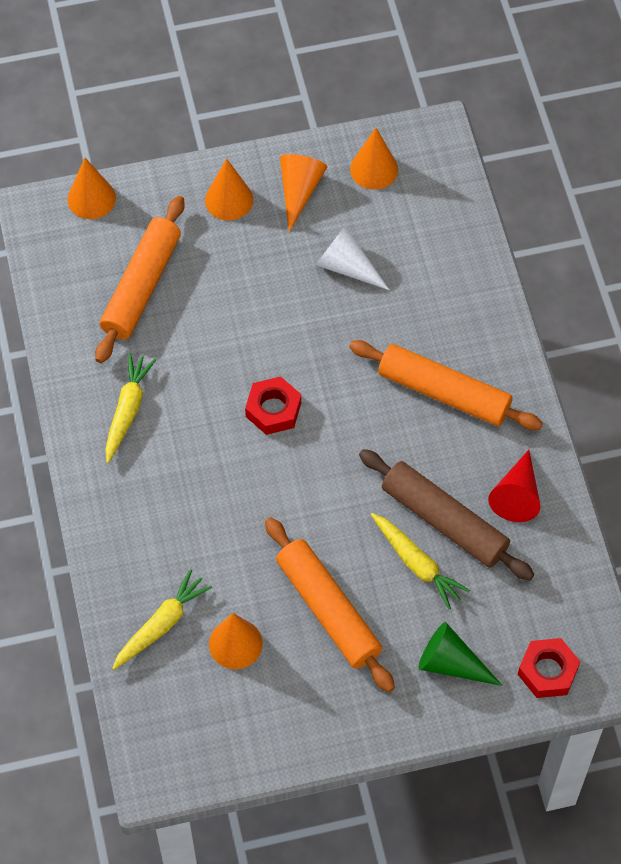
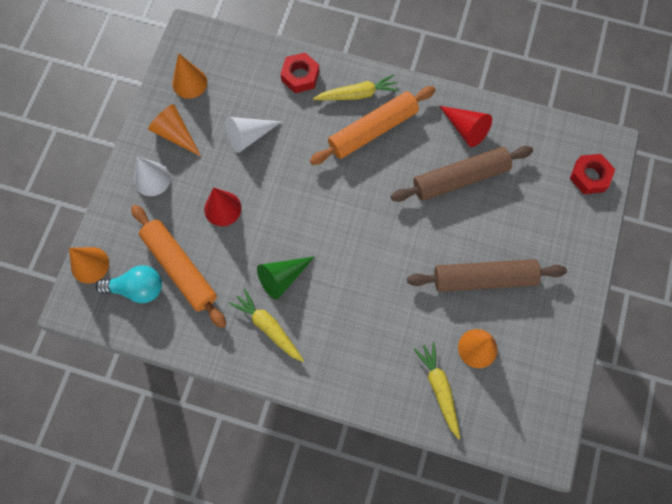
camera: 60 degrees left, 10 degrees up
orange cone [205,159,253,221] -> white cone [134,156,171,196]
red nut [245,376,301,435] -> red nut moved to [280,53,319,93]
orange rolling pin [265,517,395,693] -> brown rolling pin [407,259,567,292]
yellow carrot [371,513,470,609] -> yellow carrot moved to [313,74,399,100]
green cone [419,622,503,686] -> green cone moved to [257,256,315,300]
none -> turquoise light bulb [96,265,162,303]
none -> red cone [204,187,241,226]

